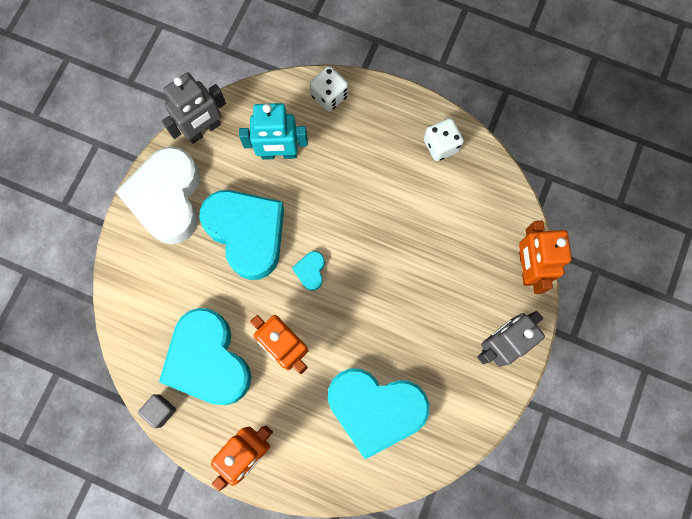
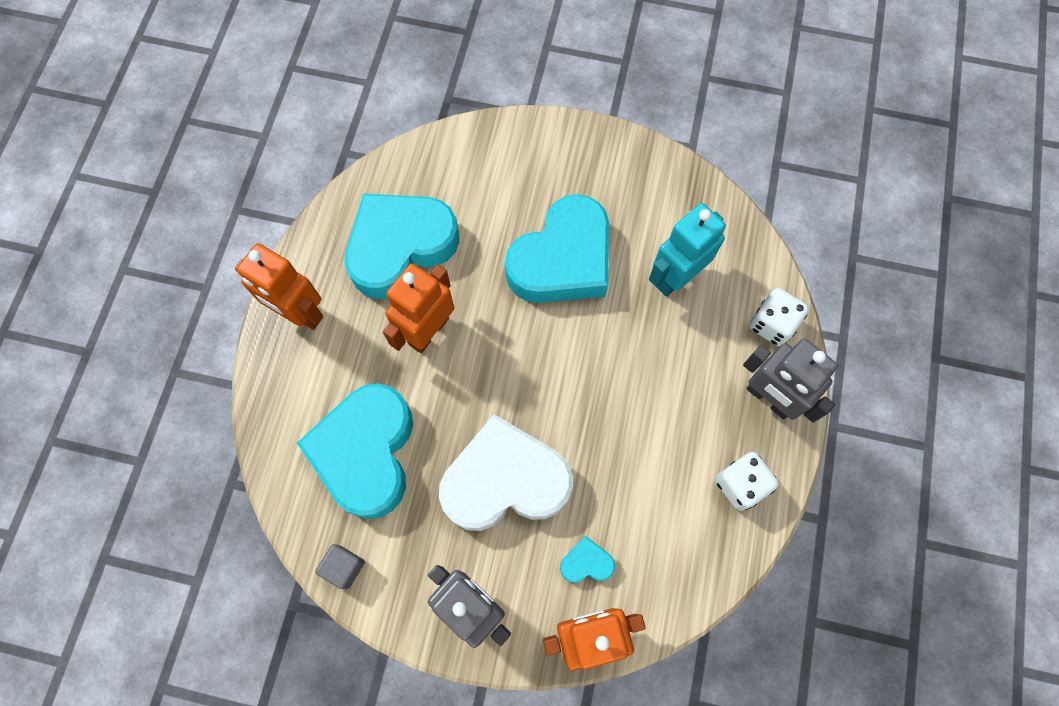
camera: 80 degrees right, 5 degrees down
white heart [115,146,200,244] -> white heart moved to [439,414,573,531]
grey cube [138,394,176,428] -> grey cube moved to [315,544,365,589]
grey robot [162,72,226,144] -> grey robot moved to [743,339,838,423]
turquoise robot [239,103,308,160] -> turquoise robot turned 60 degrees clockwise [649,203,726,296]
turquoise heart [292,251,325,291] -> turquoise heart moved to [560,536,615,583]

